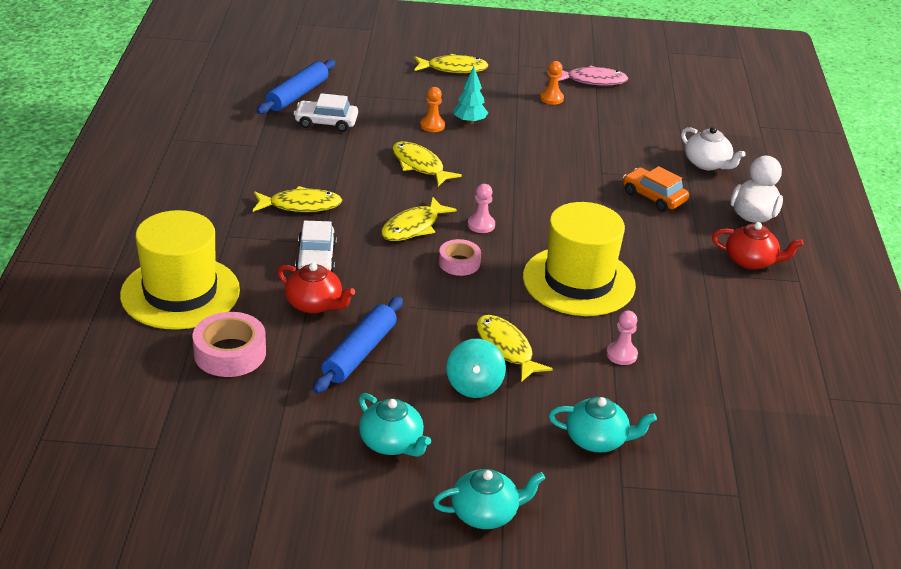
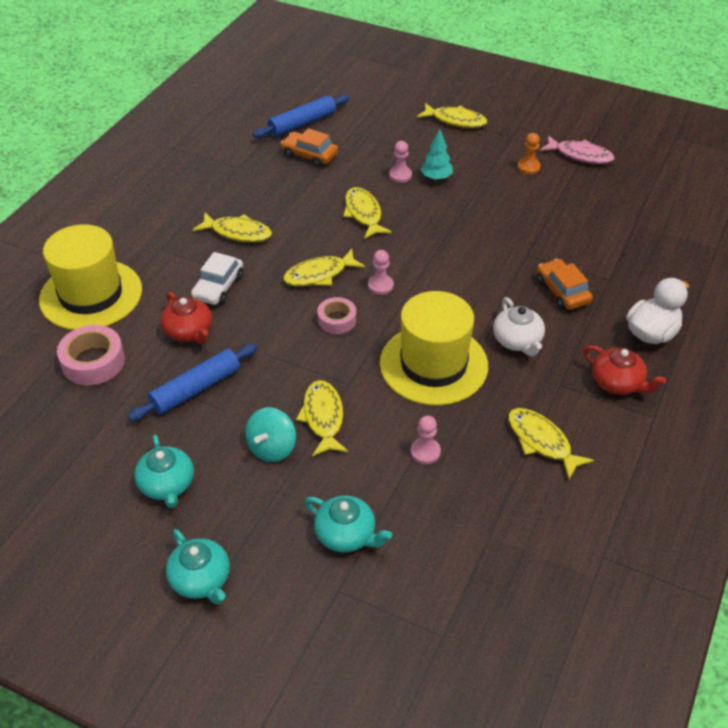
camera: 25 degrees right, 10 degrees up
white car [294,93,358,132] -> orange car [281,128,338,167]
orange pawn [420,87,445,132] -> pink pawn [389,141,412,183]
turquoise teapot [433,469,545,529] -> turquoise teapot turned 45 degrees clockwise [166,529,230,604]
white teapot [681,127,746,170] -> white teapot moved to [493,297,545,357]
none -> yellow fish [508,408,594,479]

